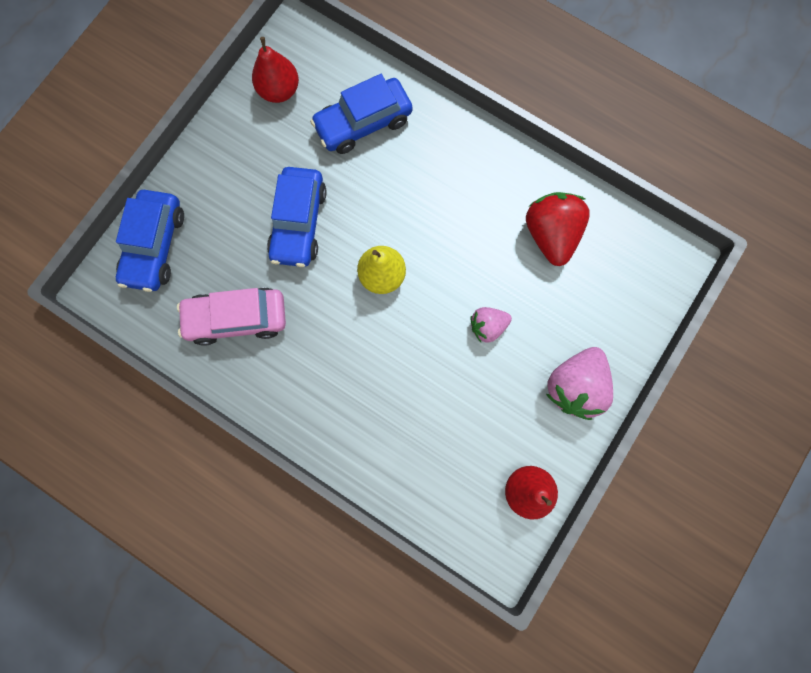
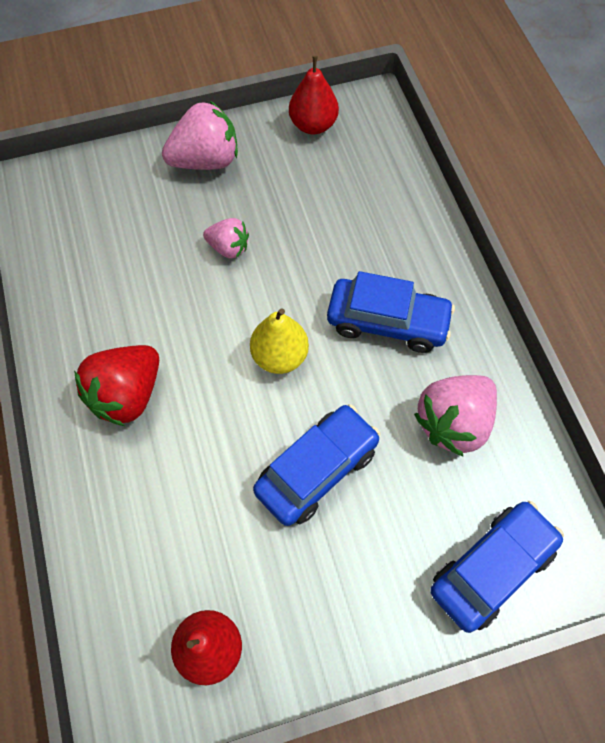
camera: 140 degrees left, 15 degrees down
pink car [177,288,286,346] -> pink strawberry [414,375,497,457]
blue car [310,74,412,154] -> blue car moved to [327,271,455,353]
red strawberry [526,192,590,266] -> red strawberry moved to [74,345,159,426]

